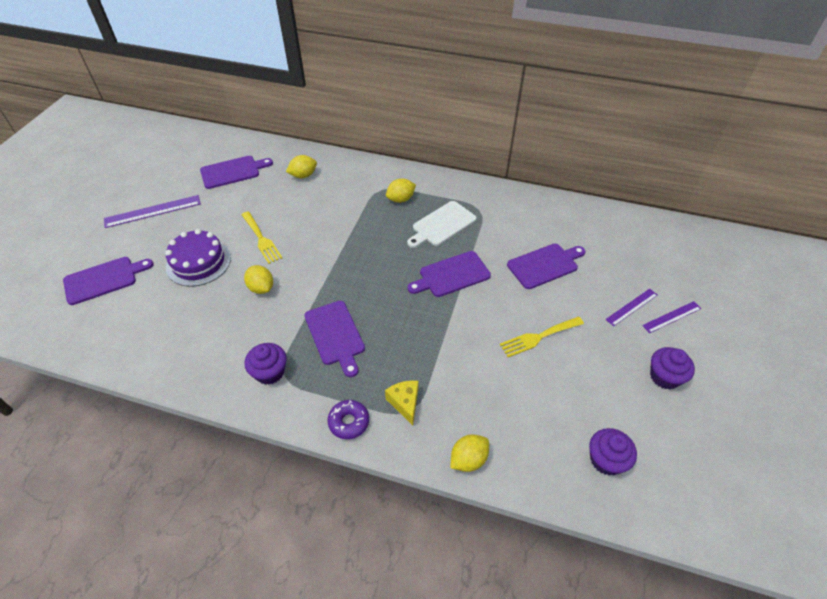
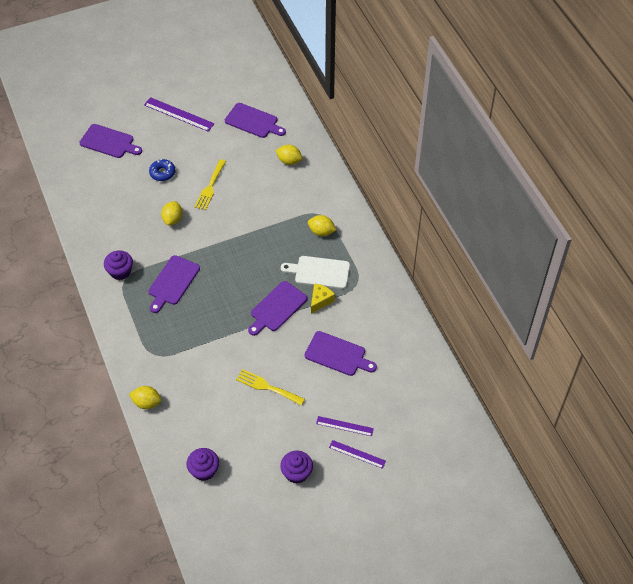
camera: 50 degrees right, 5 degrees up
purple cake [165,229,231,287] -> blue donut [149,159,176,181]
purple donut [327,400,369,439] -> none
yellow cheese [385,380,418,425] -> yellow cheese moved to [311,283,335,314]
purple cutting board [407,251,491,297] -> purple cutting board turned 75 degrees counterclockwise [248,281,307,336]

